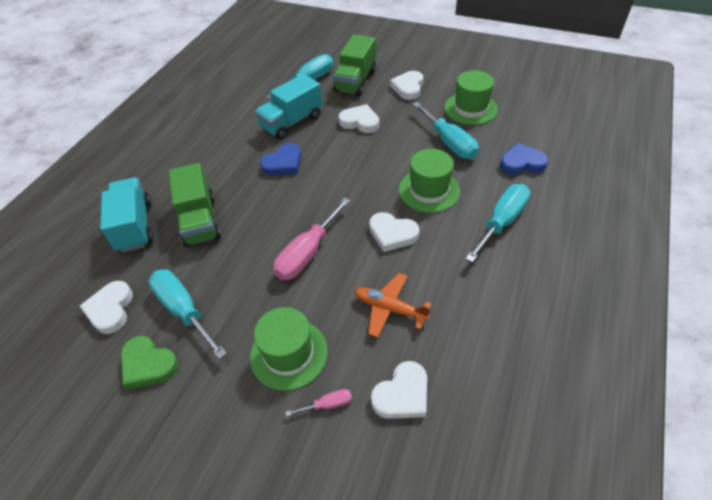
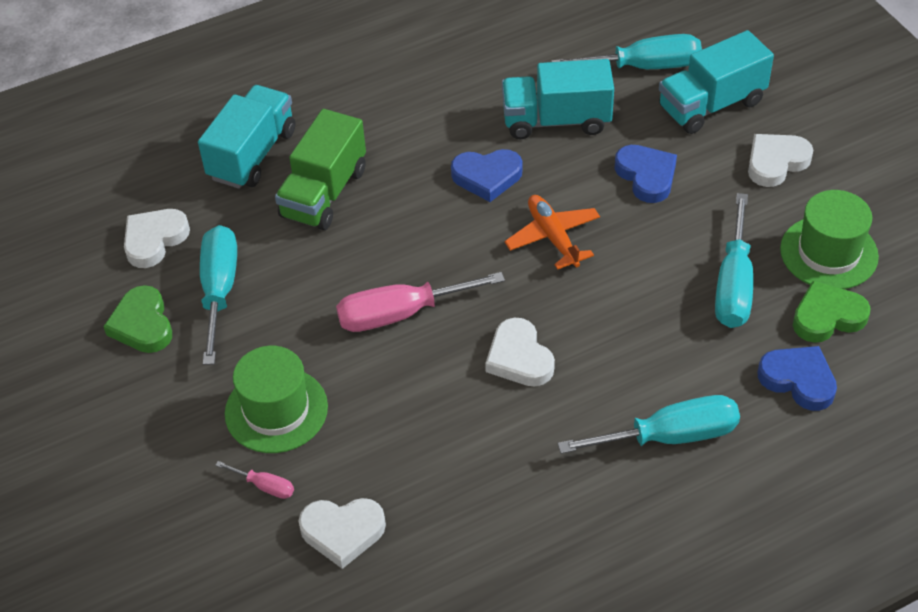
camera: 40 degrees right, 0 degrees up
green truck [333,35,376,96] -> turquoise truck [659,30,774,134]
white heart [338,104,379,133] -> blue heart [614,145,677,203]
orange plane [355,273,432,338] -> orange plane moved to [504,195,600,270]
green hat [399,149,460,213] -> none
none -> green heart [793,281,871,343]

